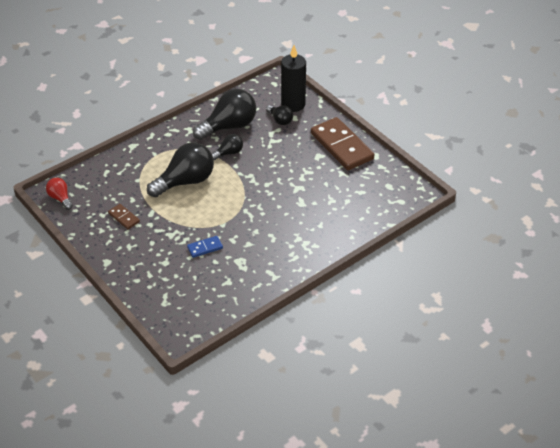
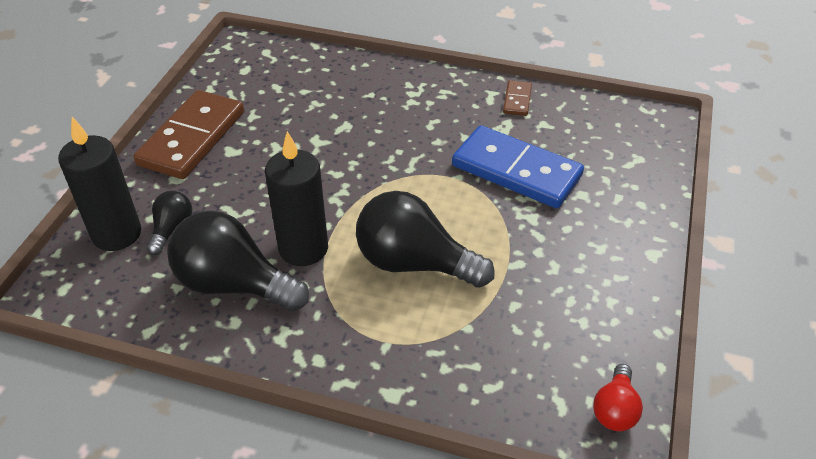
camera: 125 degrees left, 0 degrees up
brown domino [108,204,140,229] -> brown domino moved to [503,80,532,116]
blue domino [187,236,223,258] -> blue domino [452,125,584,208], size x2.23
black light bulb [211,134,243,160] -> black candle [265,131,328,266]

